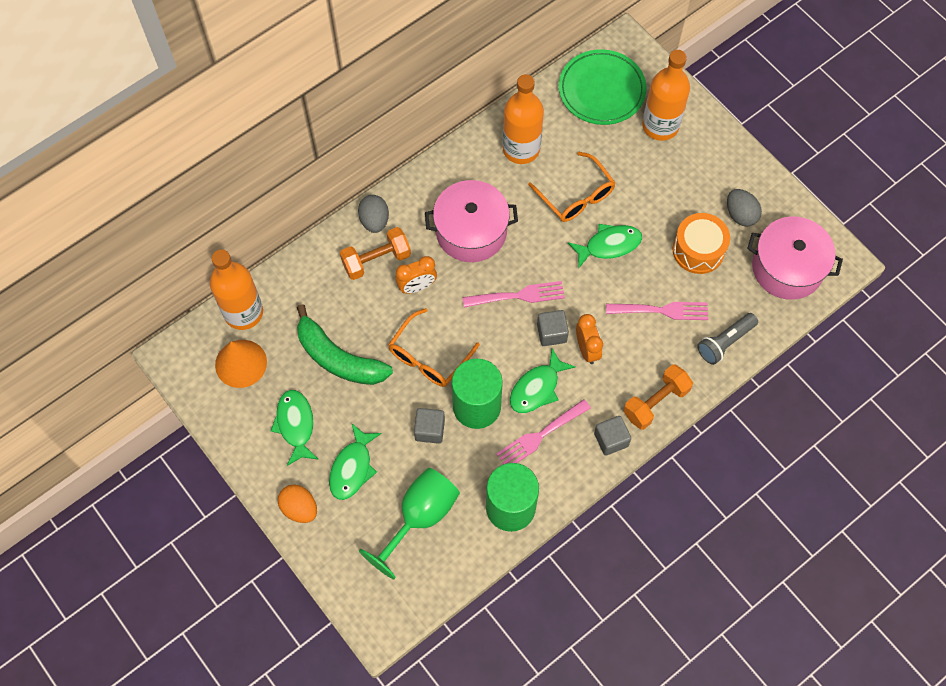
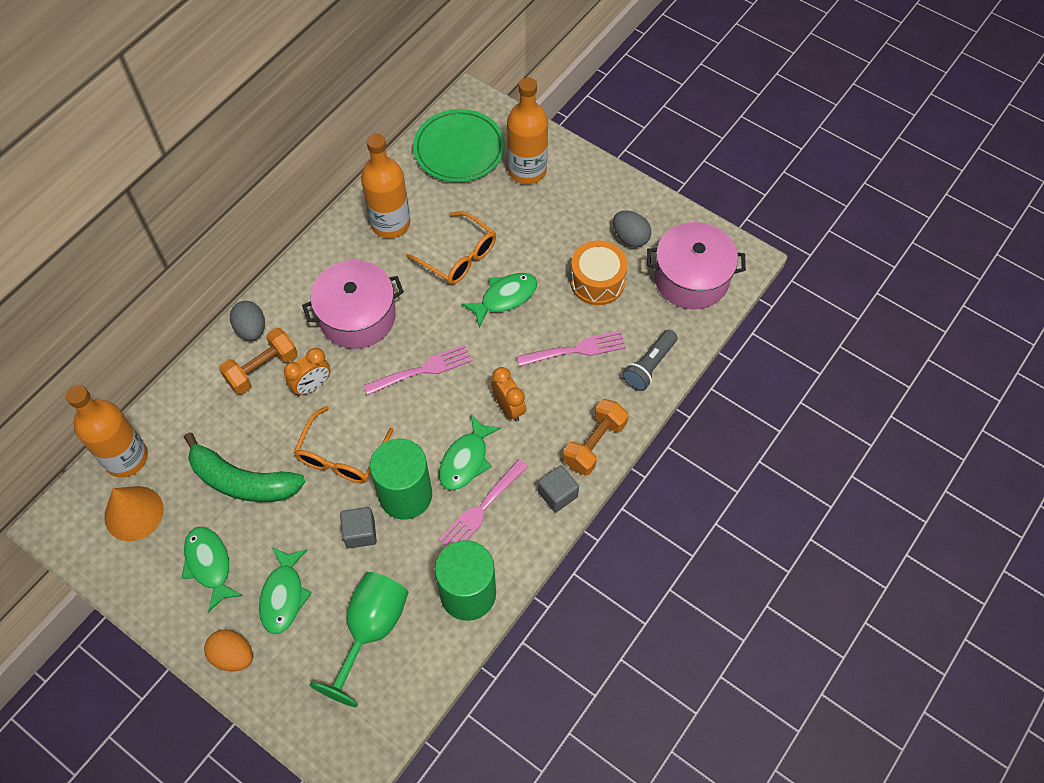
camera: 15 degrees left, 5 degrees down
grey cube [537,310,569,346] -> none

